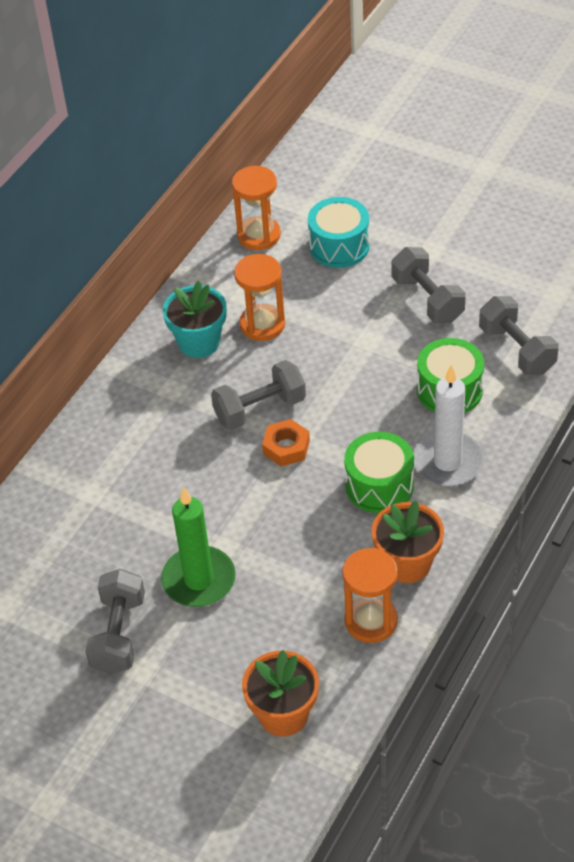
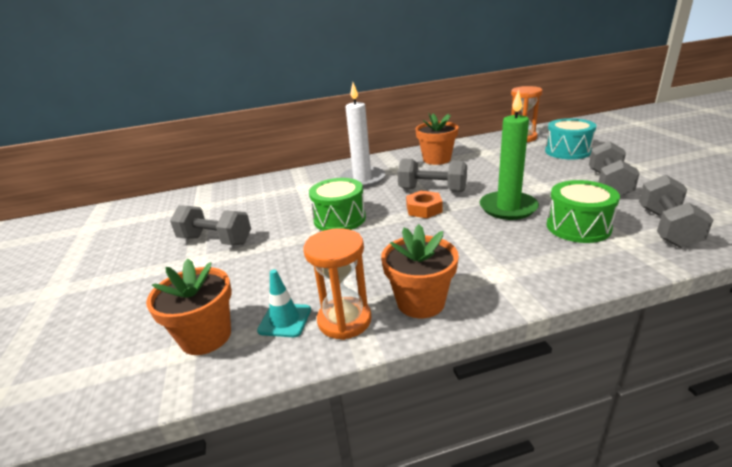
camera: 45 degrees right, 20 degrees down
grey dumbbell [85,569,145,674] -> grey dumbbell turned 60 degrees clockwise [170,205,251,245]
green candle [161,487,236,607] -> green candle moved to [480,90,539,220]
turquoise flower pot [163,281,227,358] -> orange flower pot [415,113,459,165]
orange hourglass [234,254,285,341] -> none
green drum [344,432,414,513] -> green drum moved to [309,178,366,231]
white candle [413,365,484,487] -> white candle moved to [339,82,385,188]
none -> turquoise traffic cone [257,269,311,337]

